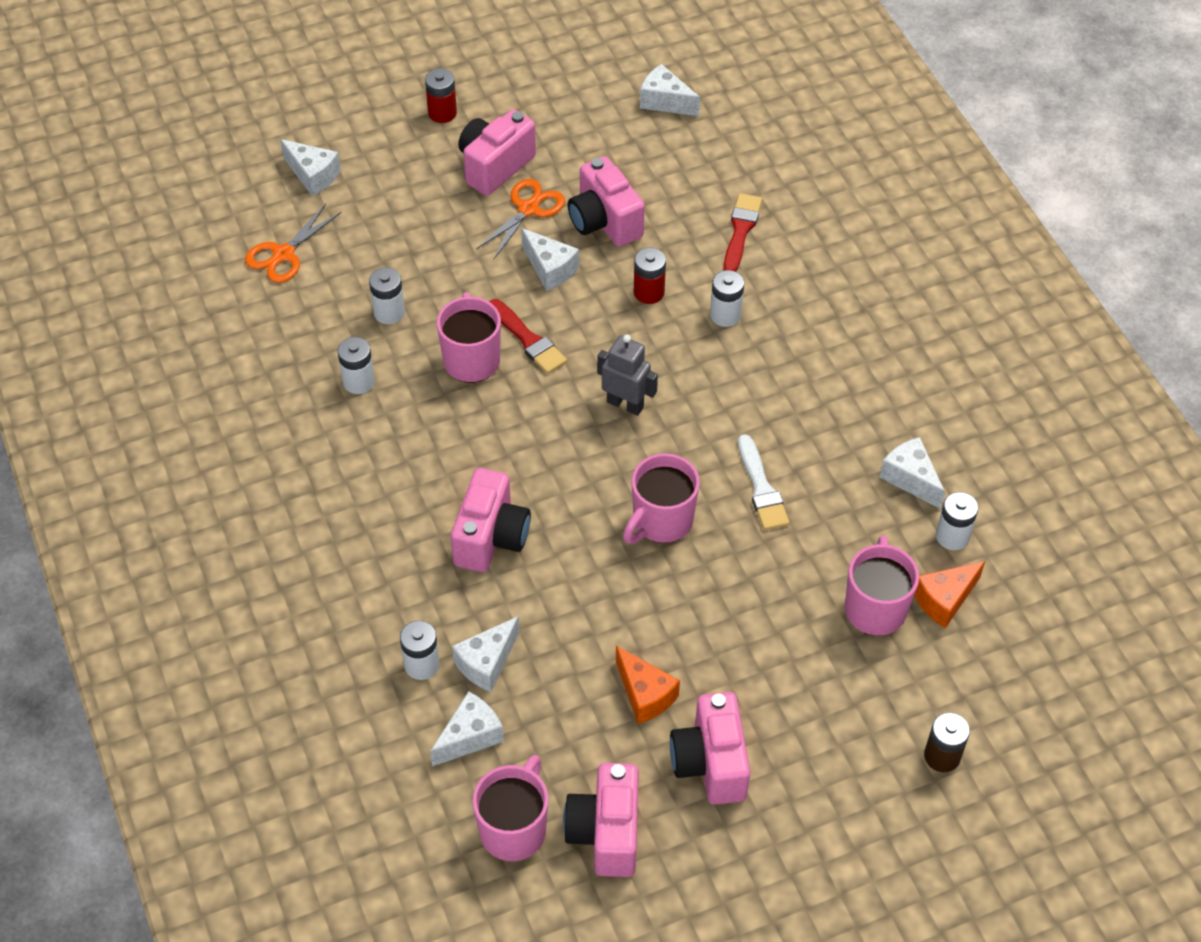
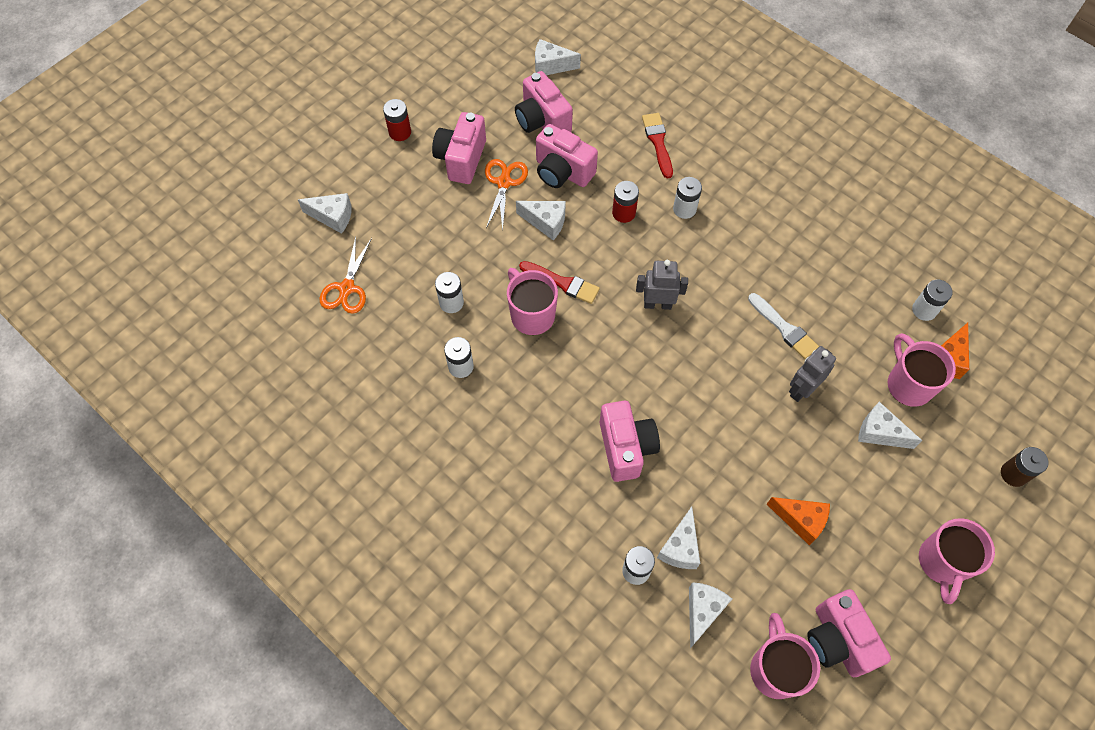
camera: 25 degrees left, 10 degrees up
pink mug [623,453,700,544] -> pink mug moved to [919,518,995,604]
pink camera [670,692,750,805] -> pink camera moved to [515,71,573,133]
white cheese [879,437,945,509] -> white cheese moved to [858,402,922,449]
none -> grey robot [789,346,836,402]

